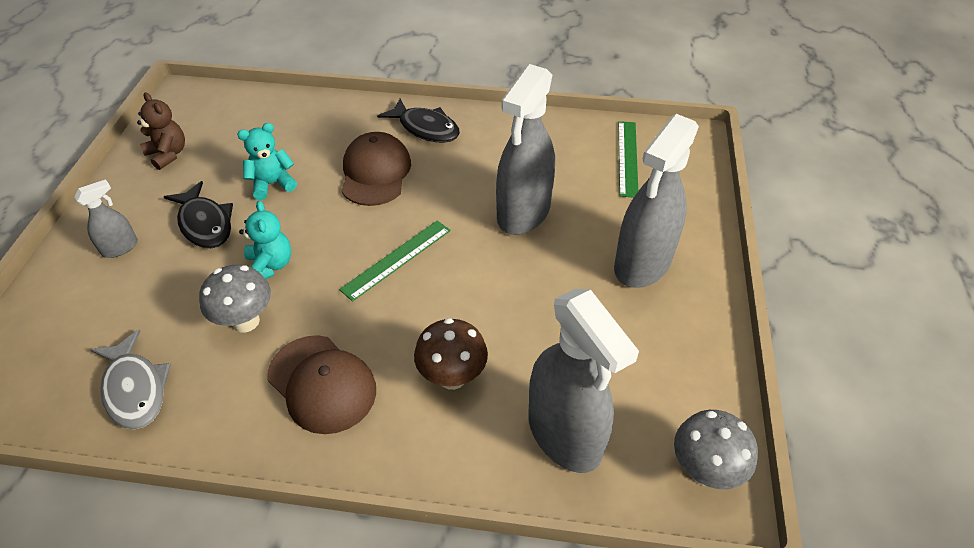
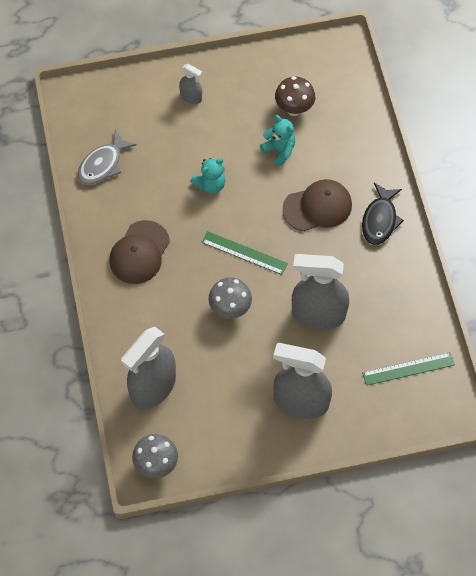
camera: 70 degrees right, 15 degrees up
brown teddy bear [137,92,185,170] -> none
black fish [164,181,233,248] -> none
grey mushroom [199,265,271,333] -> grey mushroom moved to [208,277,252,319]
brown mushroom [414,318,488,390] -> brown mushroom moved to [275,76,315,116]

